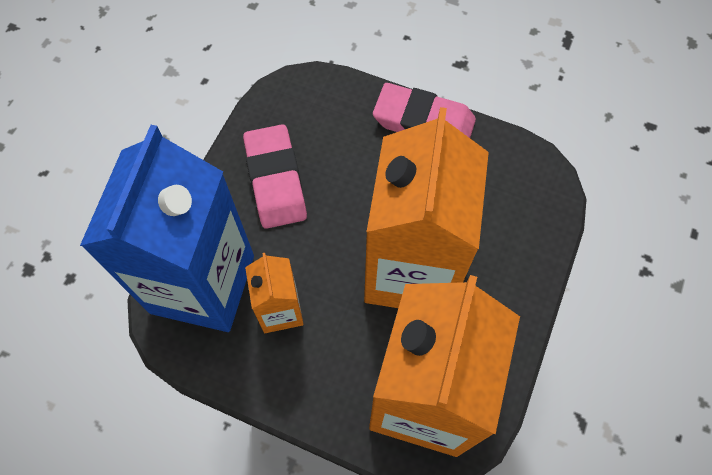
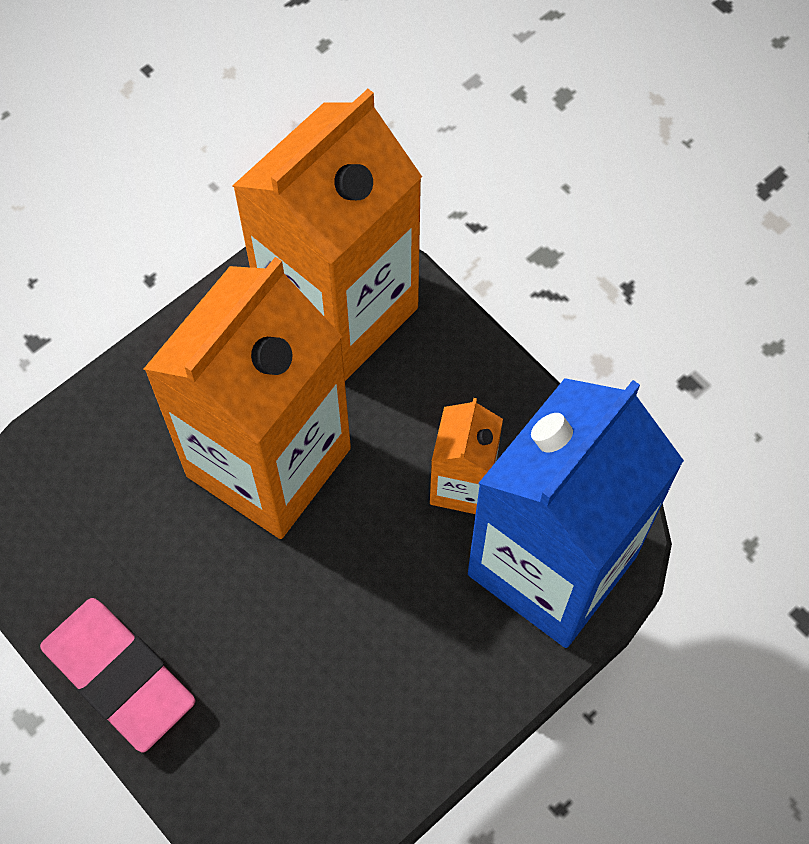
camera: 155 degrees left, 0 degrees up
pink eraser [243,124,307,229] -> none

